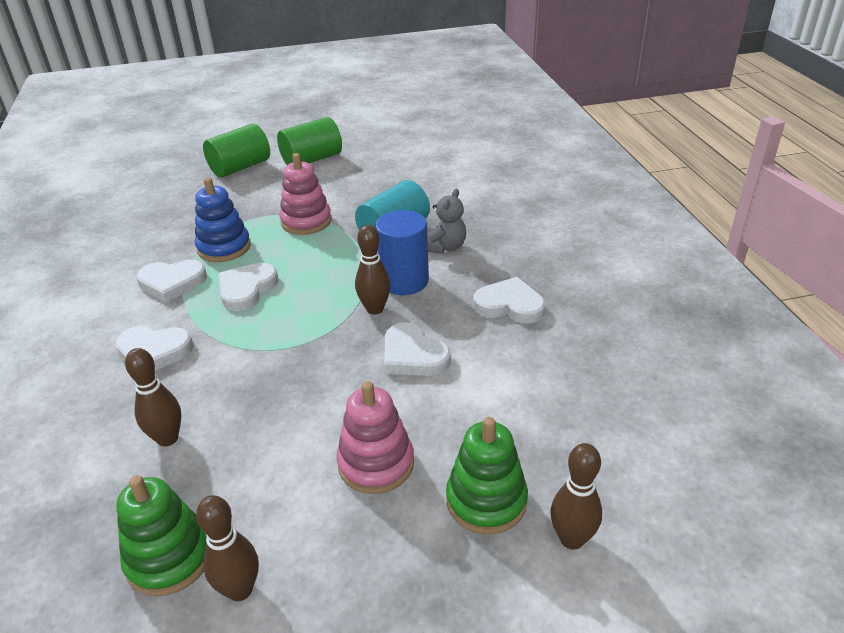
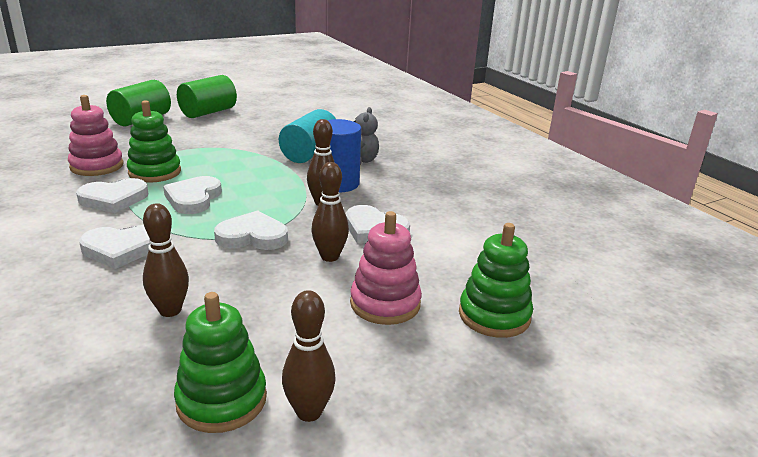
camera: 20 degrees left, 10 degrees down
blue stacking toy [195,177,251,262] -> green stacking toy [127,100,181,183]
pink stacking toy [279,153,332,235] -> pink stacking toy moved to [68,95,124,176]
white heart [473,277,545,323] -> white heart moved to [214,210,288,250]
brown bowling pin [550,443,602,550] -> brown bowling pin moved to [312,162,349,262]

